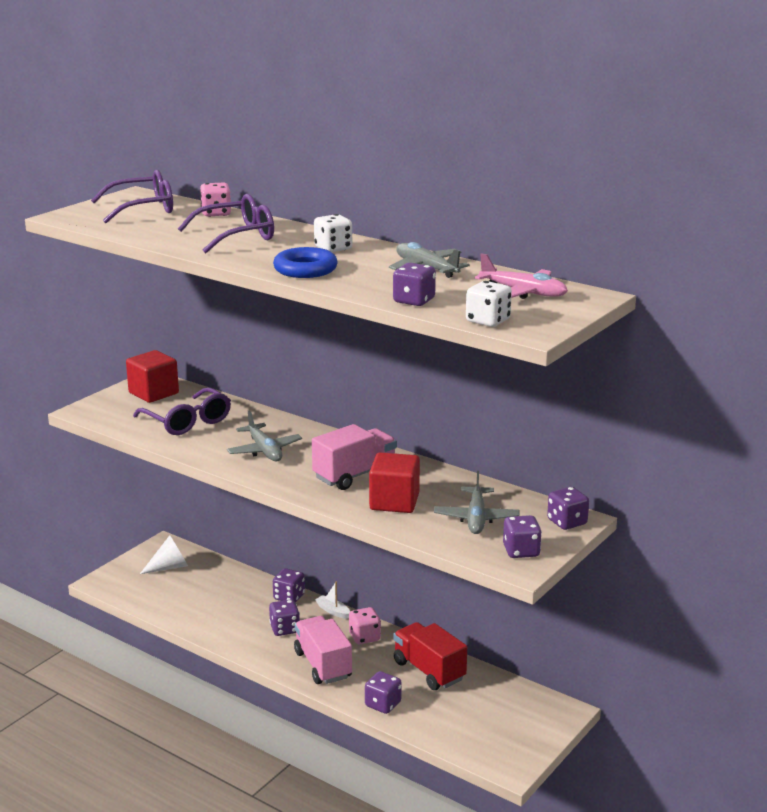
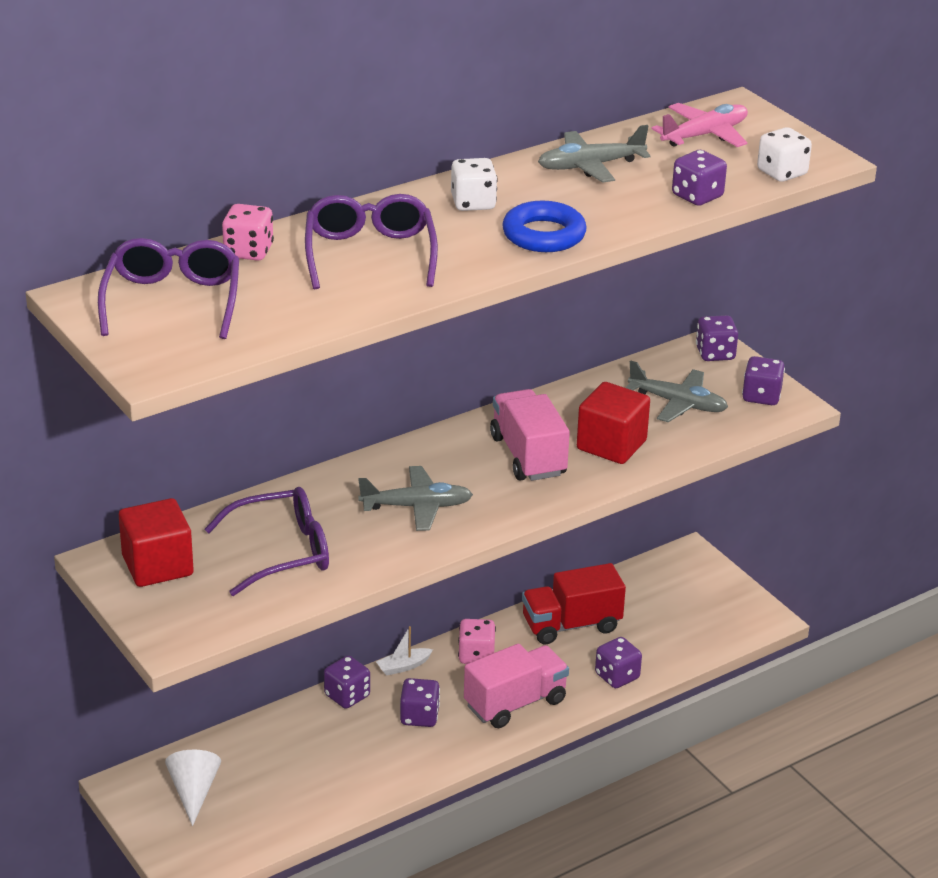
camera: 70 degrees left, 10 degrees up
pink truck [294,616,352,684] -> pink truck turned 150 degrees clockwise [464,644,569,728]

